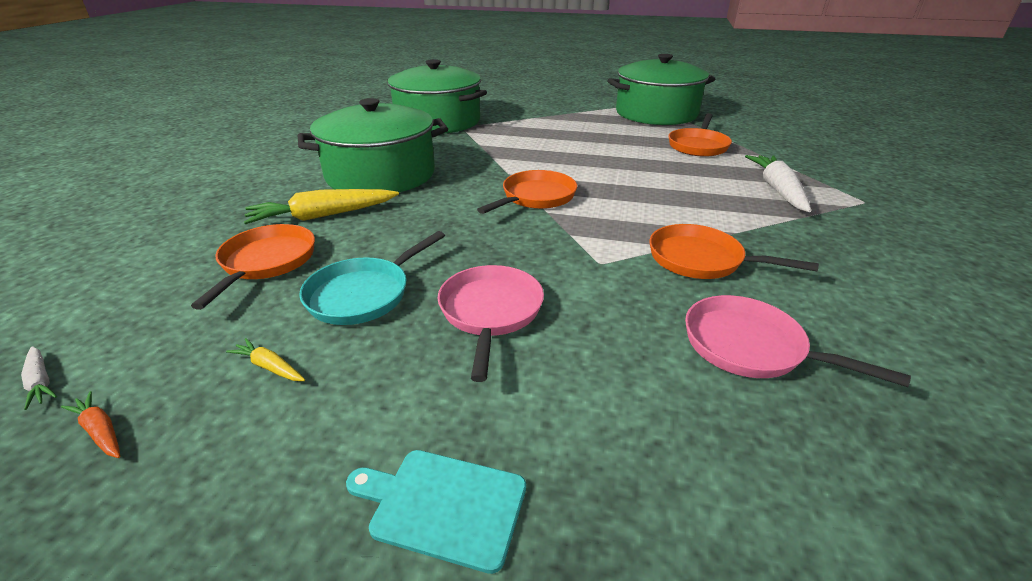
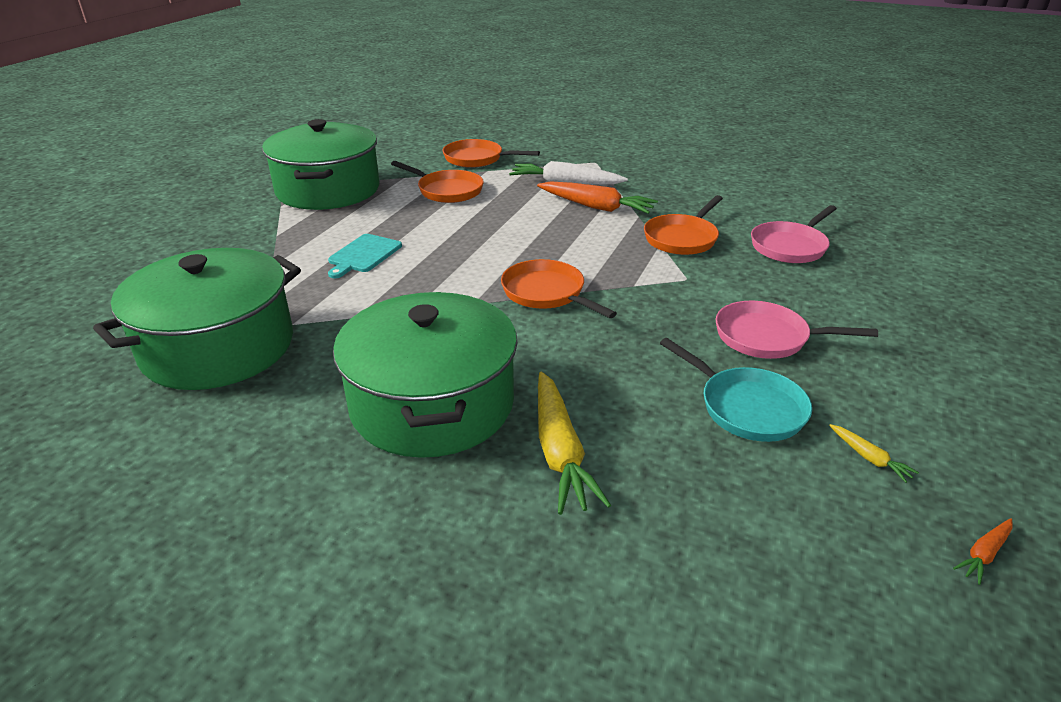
camera: 80 degrees left, 0 degrees up
white carrot [21,346,57,410] -> none
orange pan [191,224,315,310] -> orange pan moved to [443,139,540,168]
yellow carrot [226,338,305,381] -> yellow carrot turned 75 degrees counterclockwise [829,424,919,483]
turquoise cutting board [346,450,526,574] -> turquoise cutting board moved to [328,234,402,278]
none -> orange carrot [537,182,658,214]

